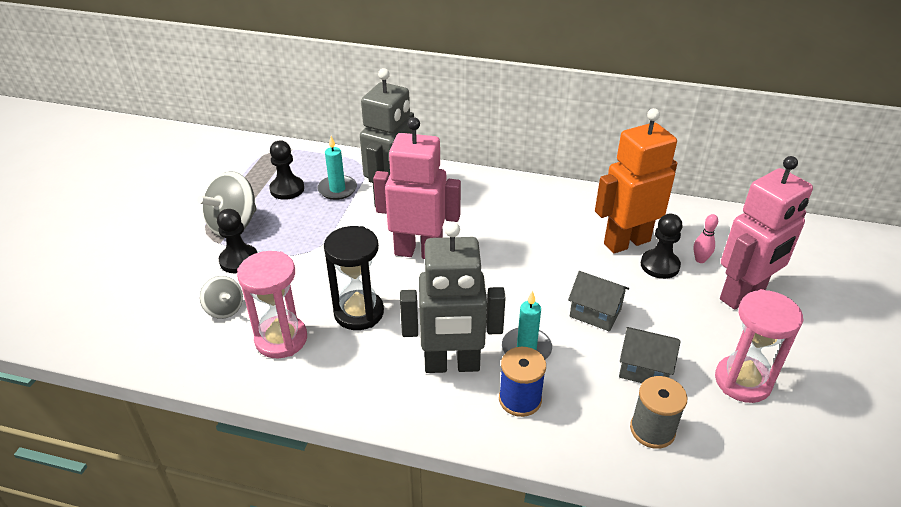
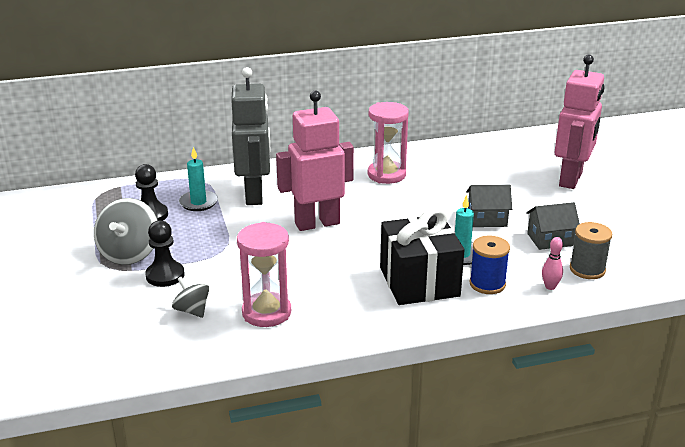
camera: 30 degrees left, 10 degrees down
grey spinning top [200,276,243,319] -> grey spinning top turned 150 degrees counterclockwise [172,277,209,318]
black hourglass [324,226,384,330] -> none
grey robot [400,222,506,373] -> black gift [380,209,465,305]
orange robot [595,108,677,253] -> none
black pawn [641,214,683,279] -> none
pink bowling pin [694,214,718,263] -> pink bowling pin moved to [542,237,563,290]
pink hourglass [715,289,804,403] -> pink hourglass moved to [368,102,409,184]

